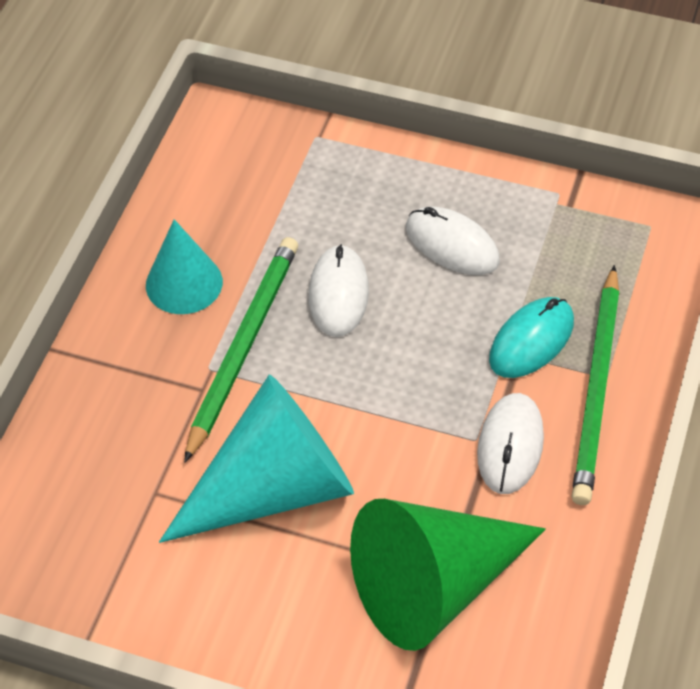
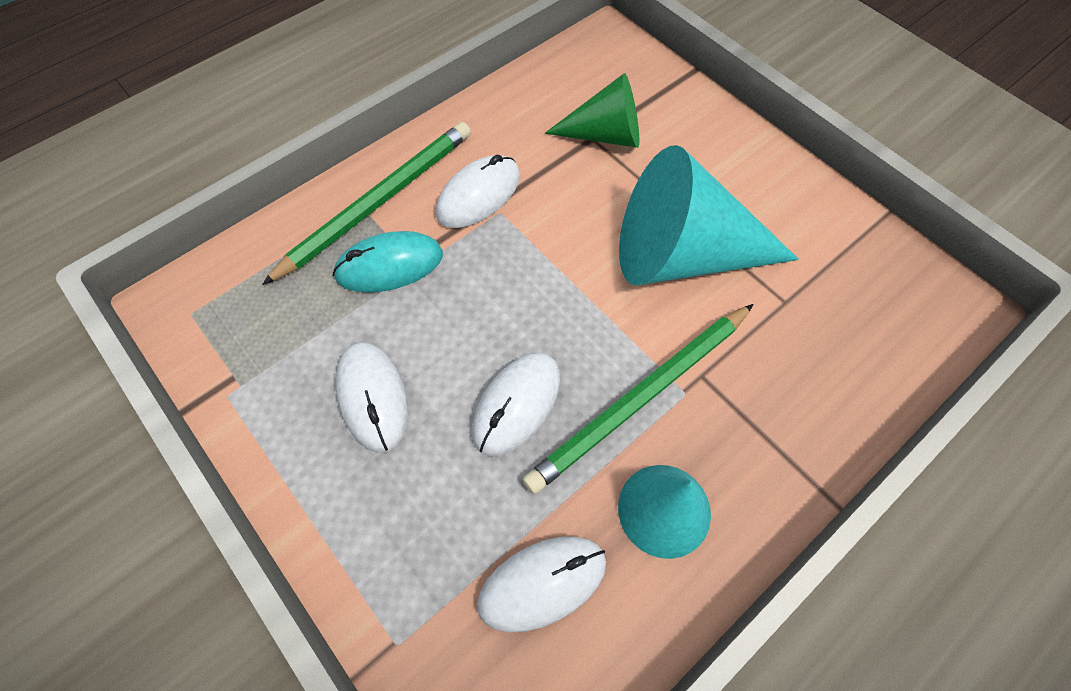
camera: 150 degrees left, 10 degrees up
green cone [350,499,546,651] -> green cone [545,73,639,148], size x0.59
none -> white mouse [477,536,606,633]

